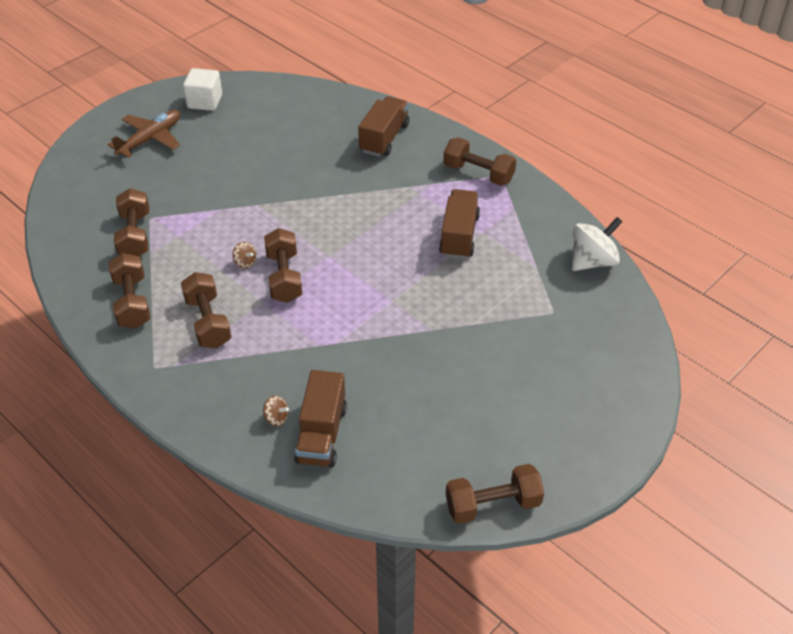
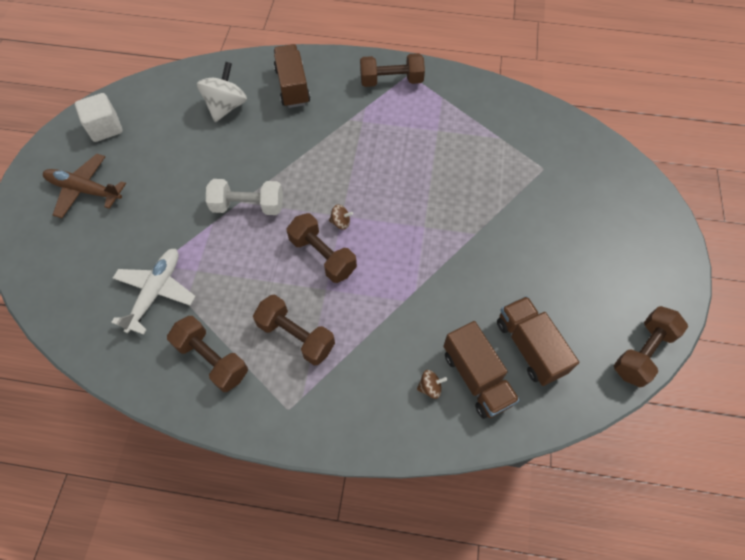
camera: 35 degrees left, 15 degrees up
brown plane [107,110,180,158] -> brown plane turned 75 degrees counterclockwise [43,154,126,218]
brown dumbbell [114,188,149,256] -> white plane [111,249,196,335]
brown spinning top [232,242,257,269] -> brown spinning top moved to [329,204,353,230]
brown truck [439,189,480,259] -> brown truck moved to [497,296,579,386]
white spinning top [572,217,622,271] -> white spinning top moved to [197,62,247,122]
none -> white dumbbell [206,179,283,215]

